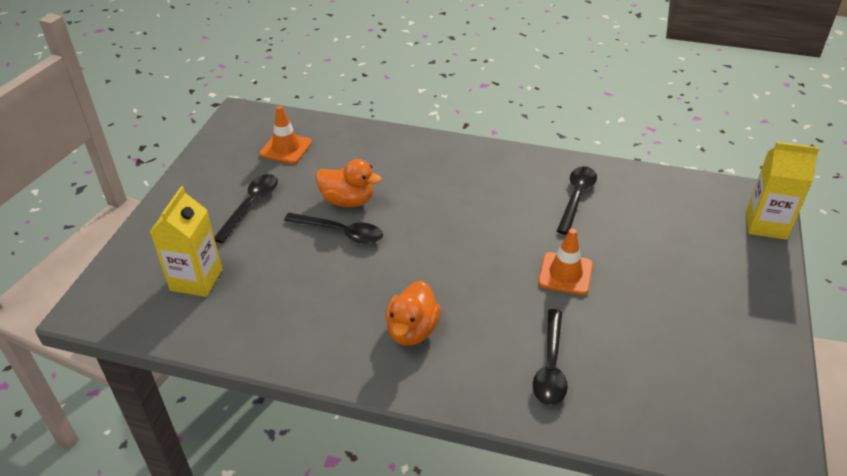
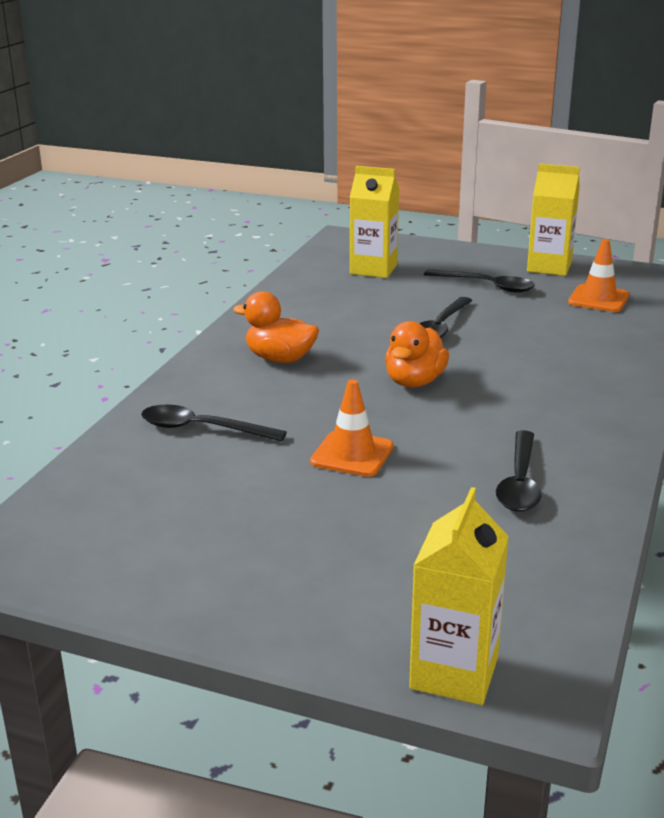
camera: 95 degrees right, 15 degrees down
orange duck [316,159,382,207] -> orange duck moved to [385,321,449,388]
black spoon [557,166,597,235] -> black spoon turned 75 degrees clockwise [496,430,541,512]
none -> yellow carton [527,163,580,276]

